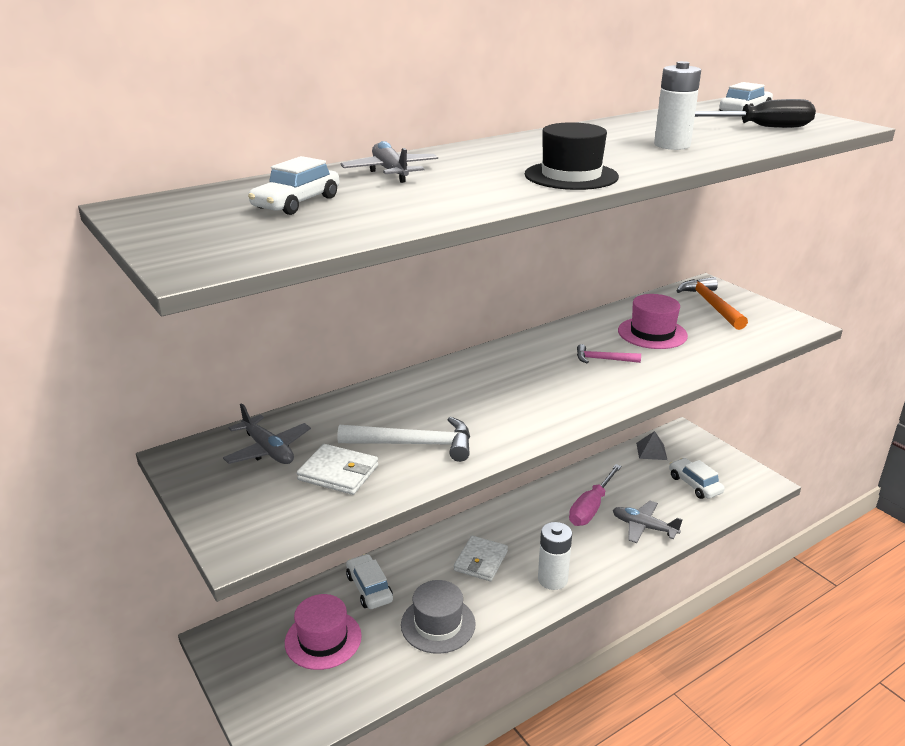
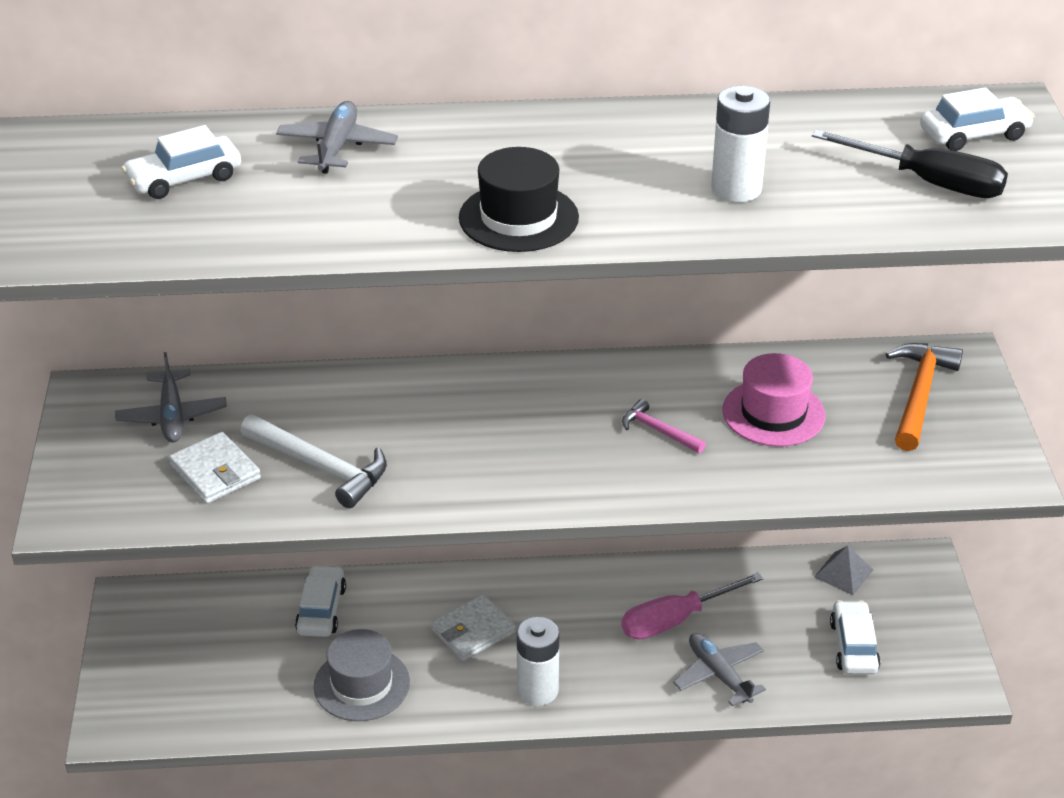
camera: 30 degrees right, 10 degrees up
pink hat [285,594,362,670] -> none

